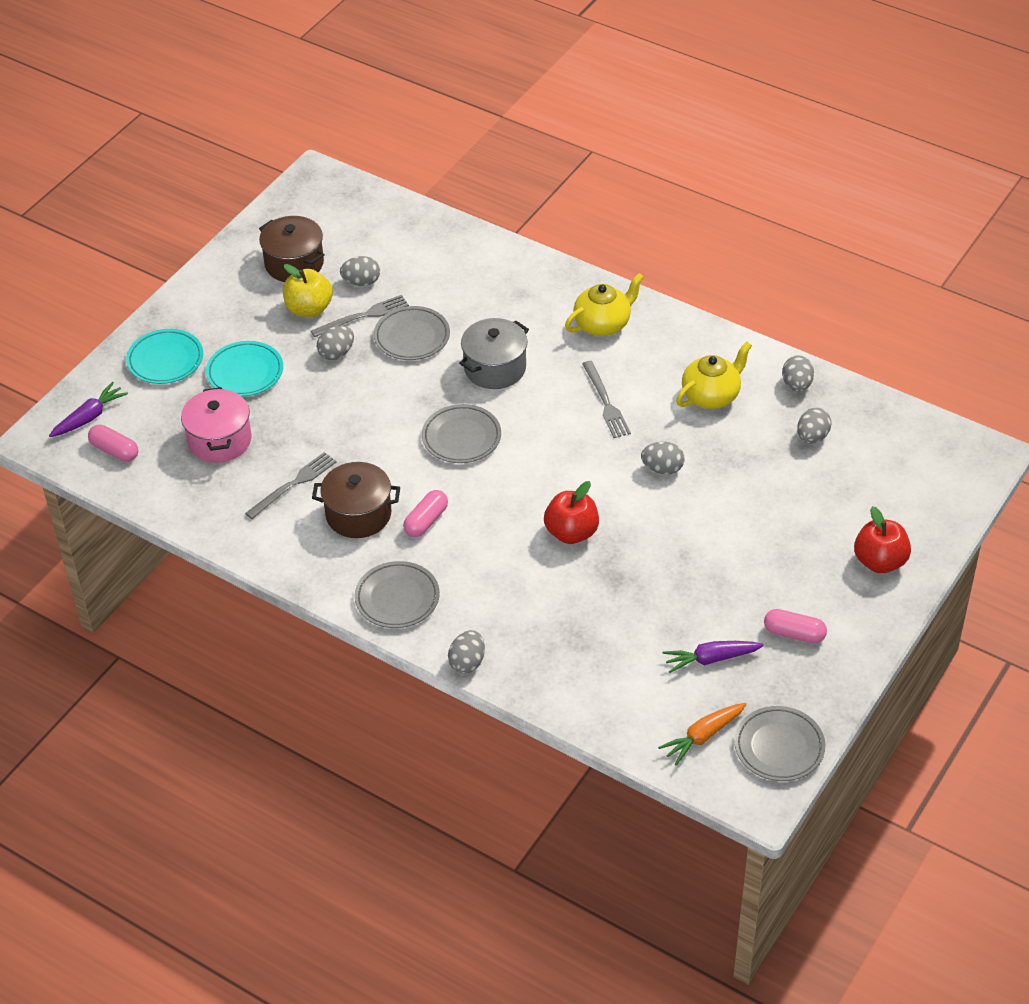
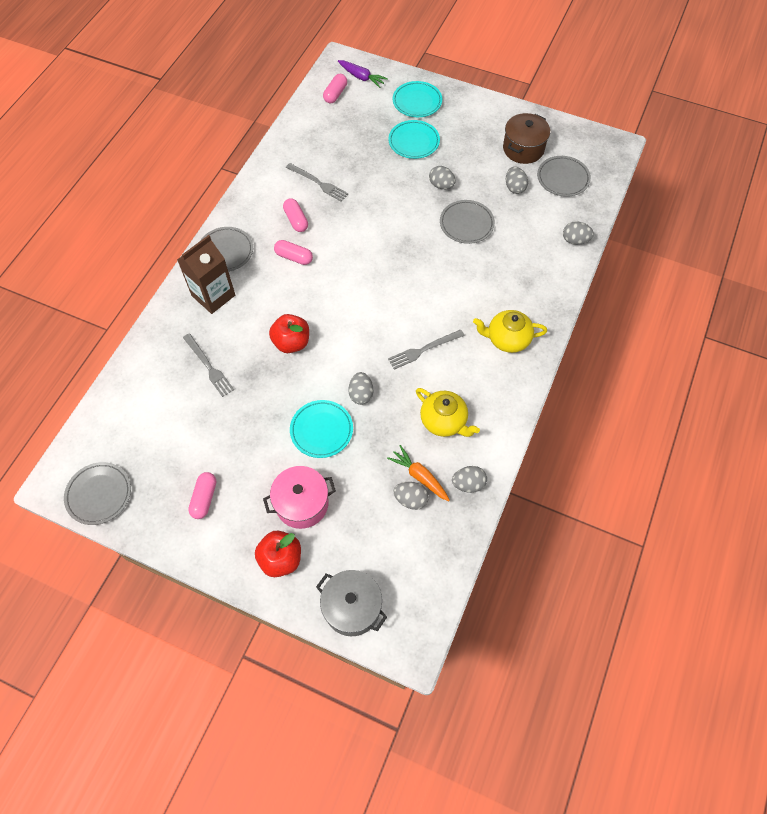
camera: 80 degrees right, 15 degrees up
pink pot [181,387,251,463] -> pink pot moved to [263,466,336,529]
yellow apple [283,264,333,317] -> none
grey fork [311,295,409,337] -> grey fork moved to [183,333,234,397]
brown pot [312,462,400,538] -> pink capsule [283,198,308,232]
grey plate [422,404,501,463] -> grey plate moved to [537,156,591,197]
grey egg [448,630,485,674] -> grey egg moved to [563,221,594,245]
grey pot [459,318,529,389] -> grey pot moved to [316,570,387,636]
yellow teapot [565,273,644,336] -> yellow teapot turned 135 degrees clockwise [473,310,547,353]
orange carrot [658,703,747,765] -> orange carrot moved to [387,445,450,501]
purple carrot [663,641,764,673] -> none
none -> brown carton [177,235,235,314]
none -> turquoise plate [290,400,353,458]

